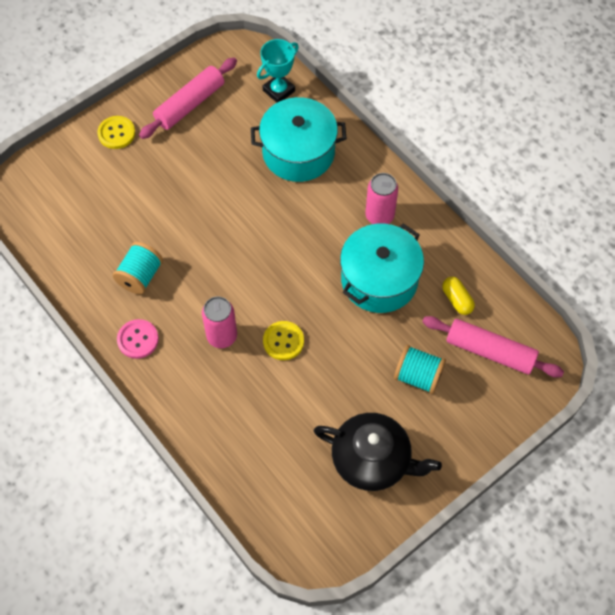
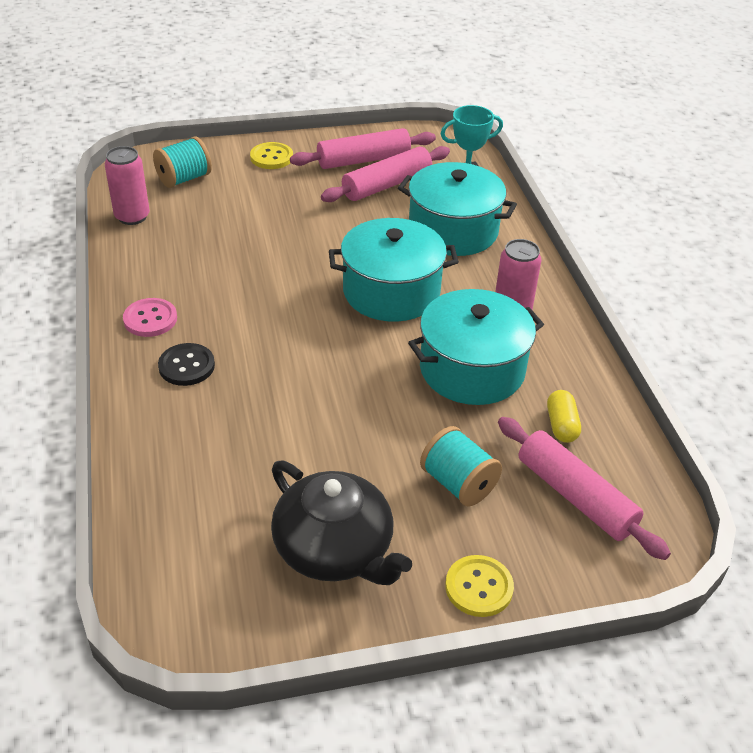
camera: 25 degrees right, 20 degrees down
turquoise spool [113,242,163,295] -> turquoise spool moved to [153,136,212,188]
pink can [202,297,237,348] -> pink can moved to [105,146,150,225]
yellow button [263,321,304,360] -> yellow button moved to [445,555,514,617]
none -> black button [158,343,215,386]
none -> pink rolling pin [321,146,450,202]
none -> turquoise pot [329,218,459,322]

